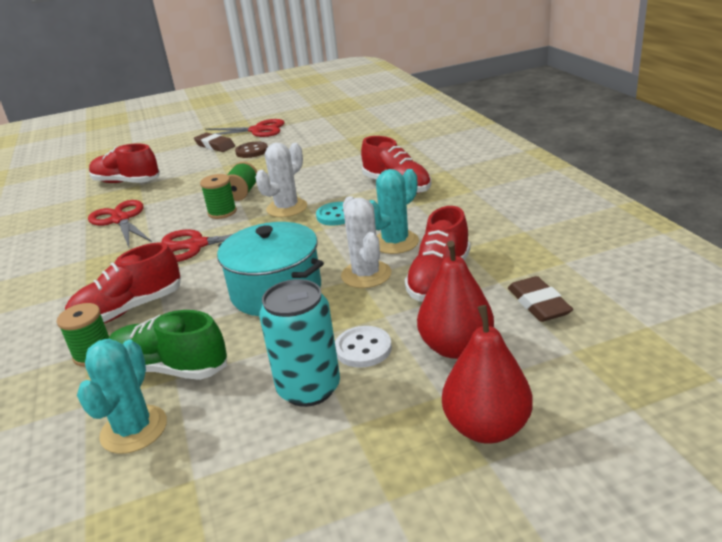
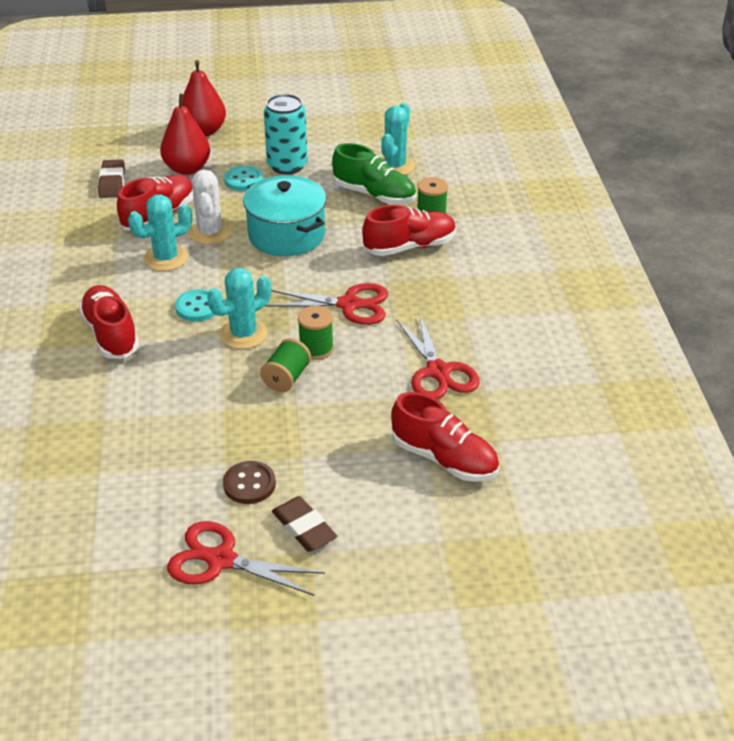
camera: 170 degrees left, 10 degrees up
white cactus [255,143,307,217] -> turquoise cactus [207,268,271,349]
white button [335,326,392,368] -> turquoise button [224,166,263,191]

